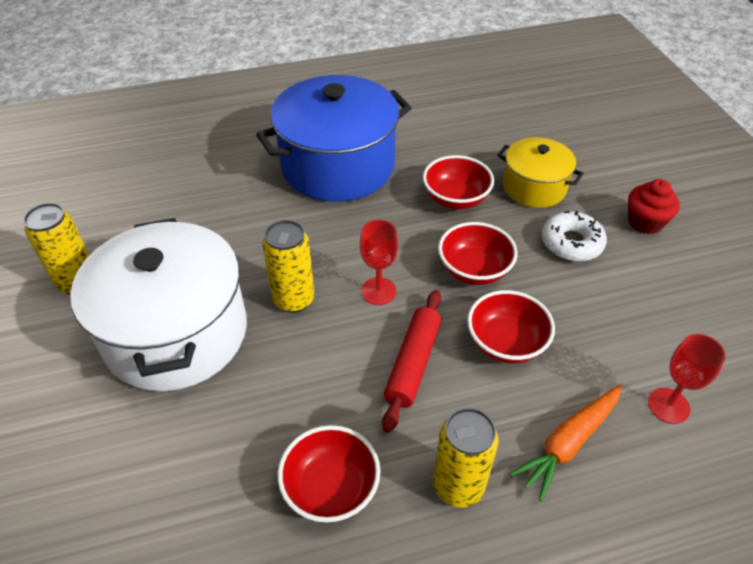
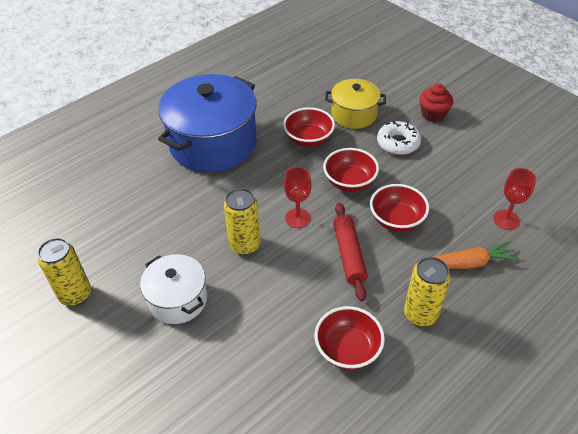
camera: 25 degrees left, 0 degrees up
white pot [70,218,247,391] -> white pot [140,254,207,324], size x0.54
orange carrot [510,385,622,501] -> orange carrot turned 120 degrees counterclockwise [414,241,520,269]

